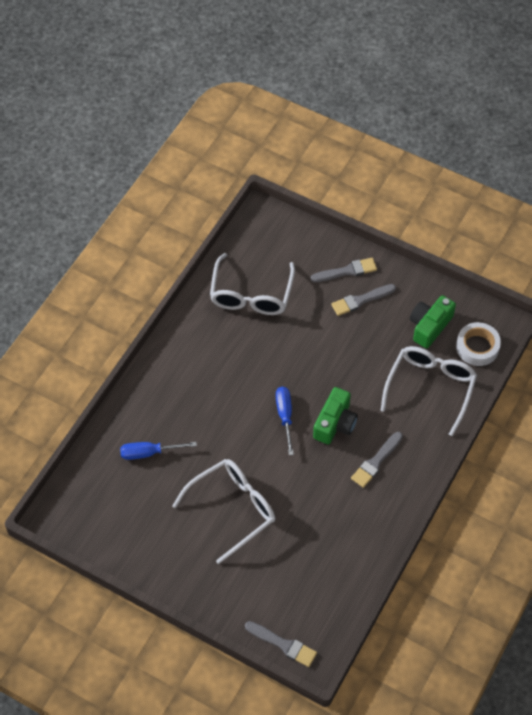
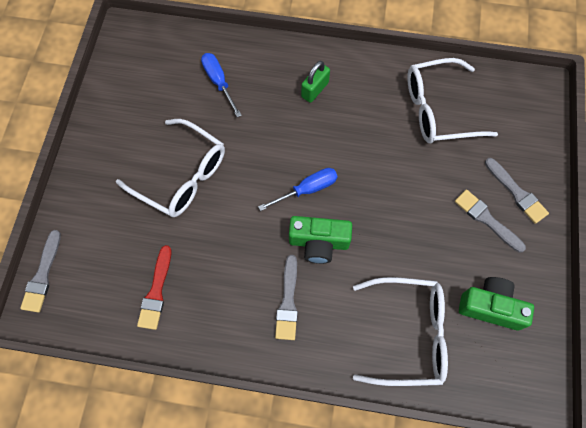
camera: 70 degrees right, 10 degrees up
grey brush [351,432,403,488] -> grey brush turned 105 degrees counterclockwise [275,255,298,340]
white tape [456,322,501,366] -> none
none -> red brush [137,245,171,330]
none -> green padlock [301,61,330,103]

